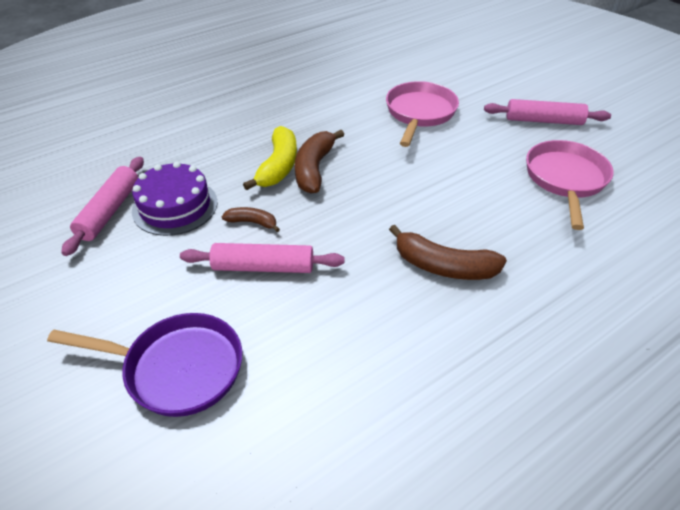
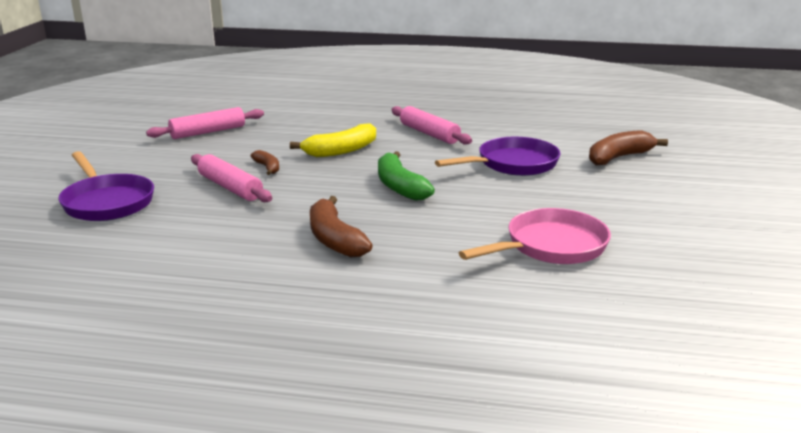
camera: 45 degrees right, 20 degrees down
purple cake [132,161,218,236] -> none
brown banana [295,130,344,193] -> brown banana moved to [589,130,668,165]
pink pan [386,81,459,147] -> purple pan [435,137,560,176]
pink rolling pin [484,99,611,125] -> pink rolling pin moved to [391,106,472,145]
none -> green banana [378,151,435,201]

